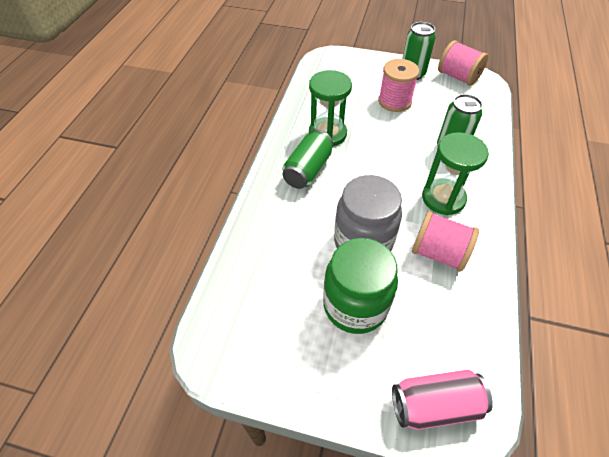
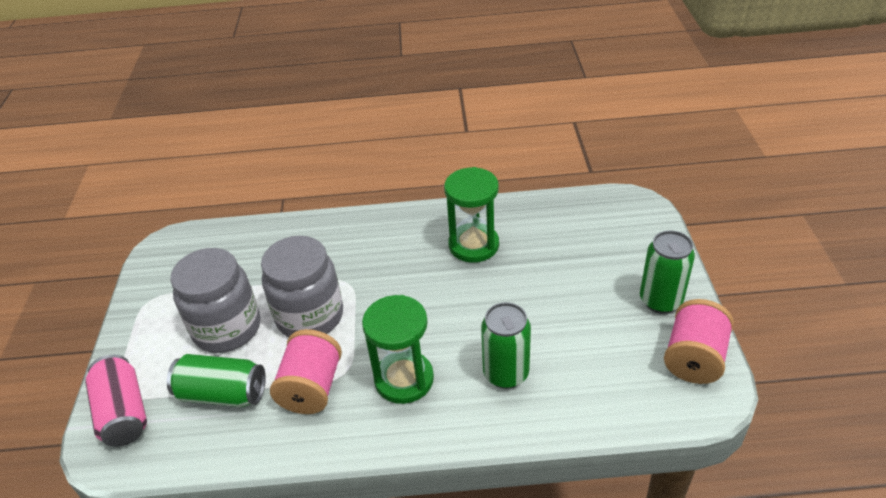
camera: 75 degrees right, 10 degrees down
green can [282,130,333,189] -> green can moved to [167,354,266,407]
green jar [323,238,398,334] -> grey jar [170,248,260,353]
pink spool [378,59,419,112] -> none

